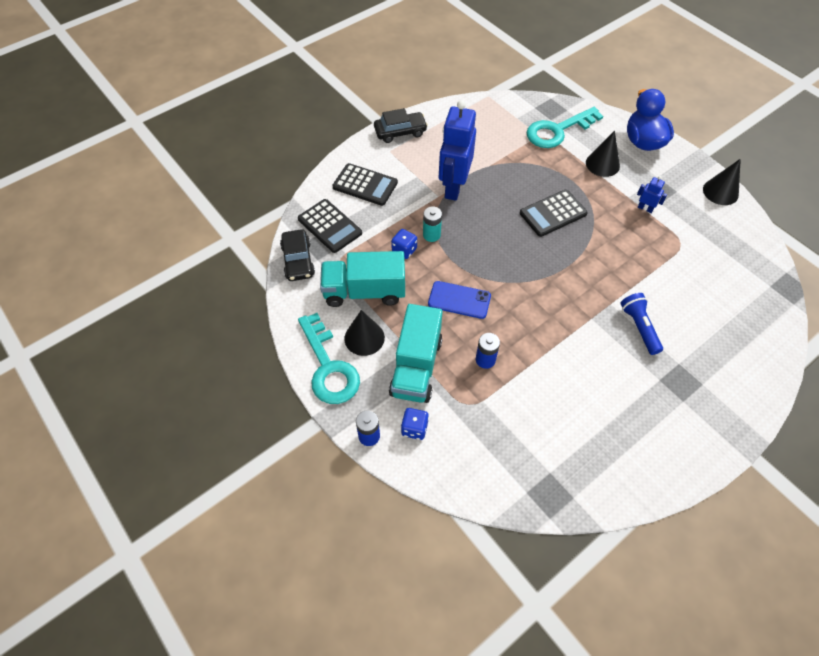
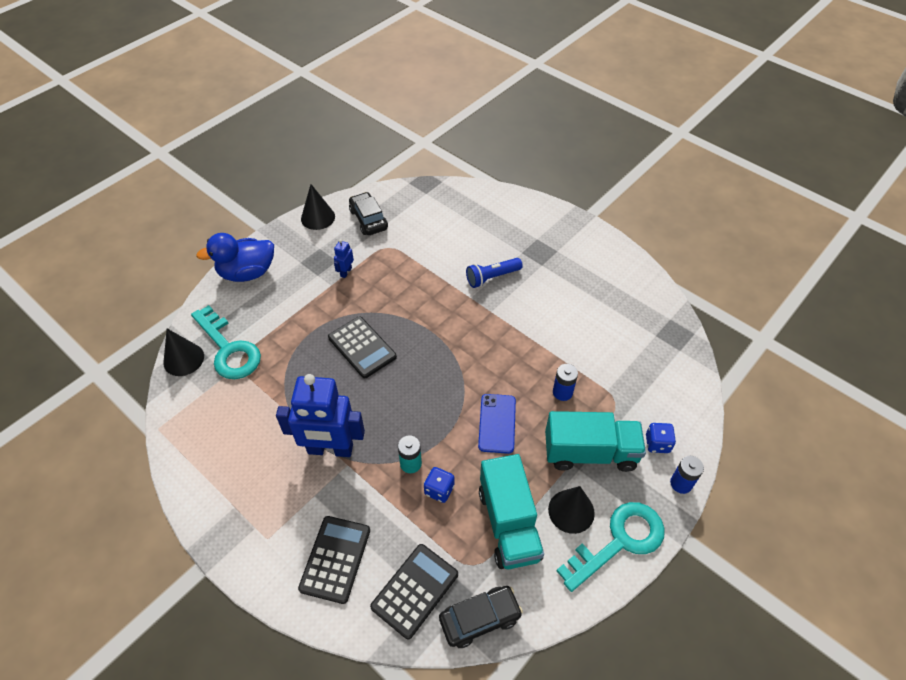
camera: 100 degrees left, 5 degrees down
black car [374,108,428,143] -> black car moved to [349,192,388,235]
black cone [586,130,620,177] -> black cone moved to [163,329,204,376]

